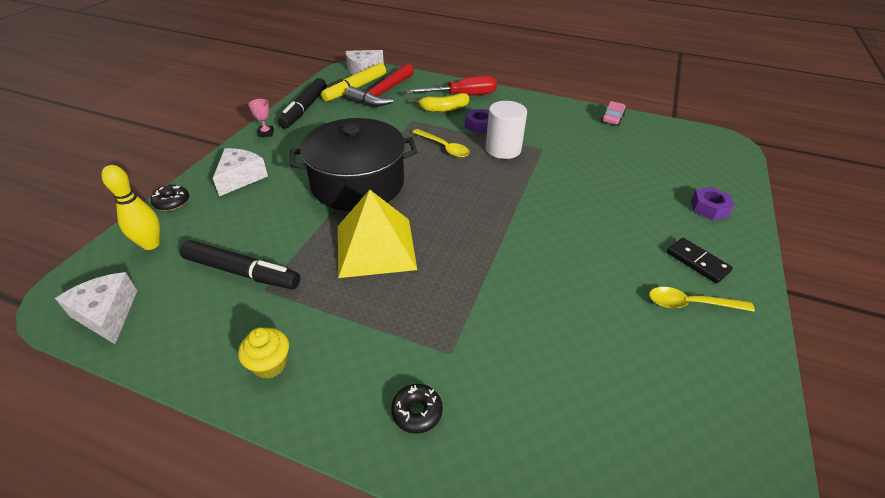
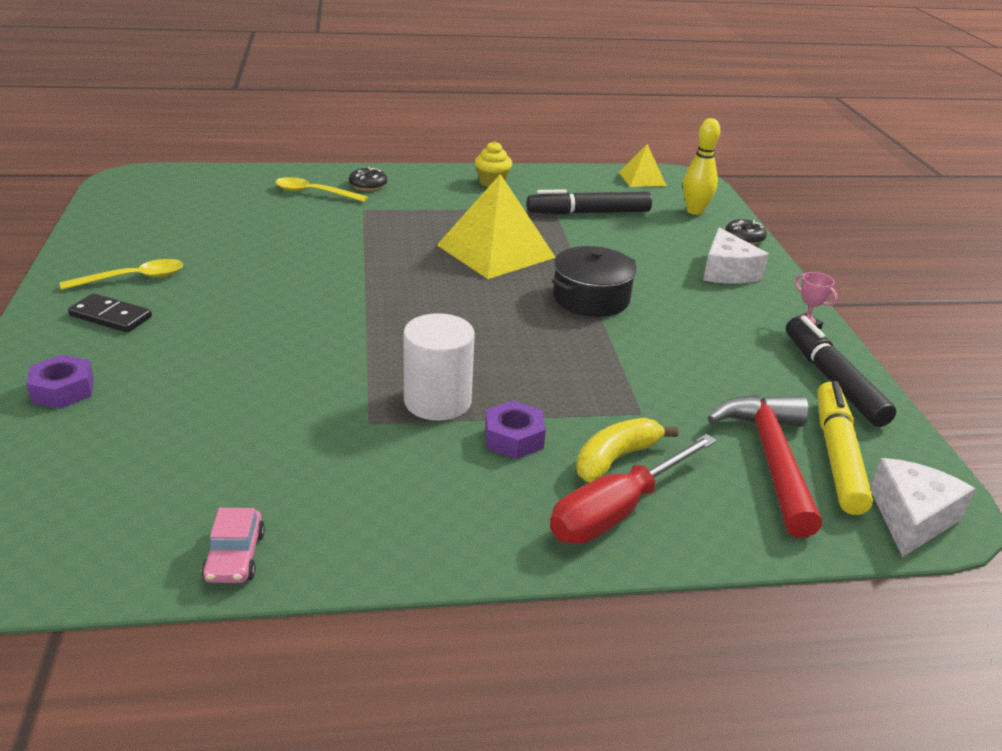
camera: 150 degrees right, 10 degrees down
white cheese [55,272,137,344] -> yellow pyramid [619,144,667,187]
black pot [290,118,417,211] -> black pot [552,246,637,317], size x0.59
yellow spoon [412,129,470,158] -> yellow spoon moved to [275,177,368,202]

